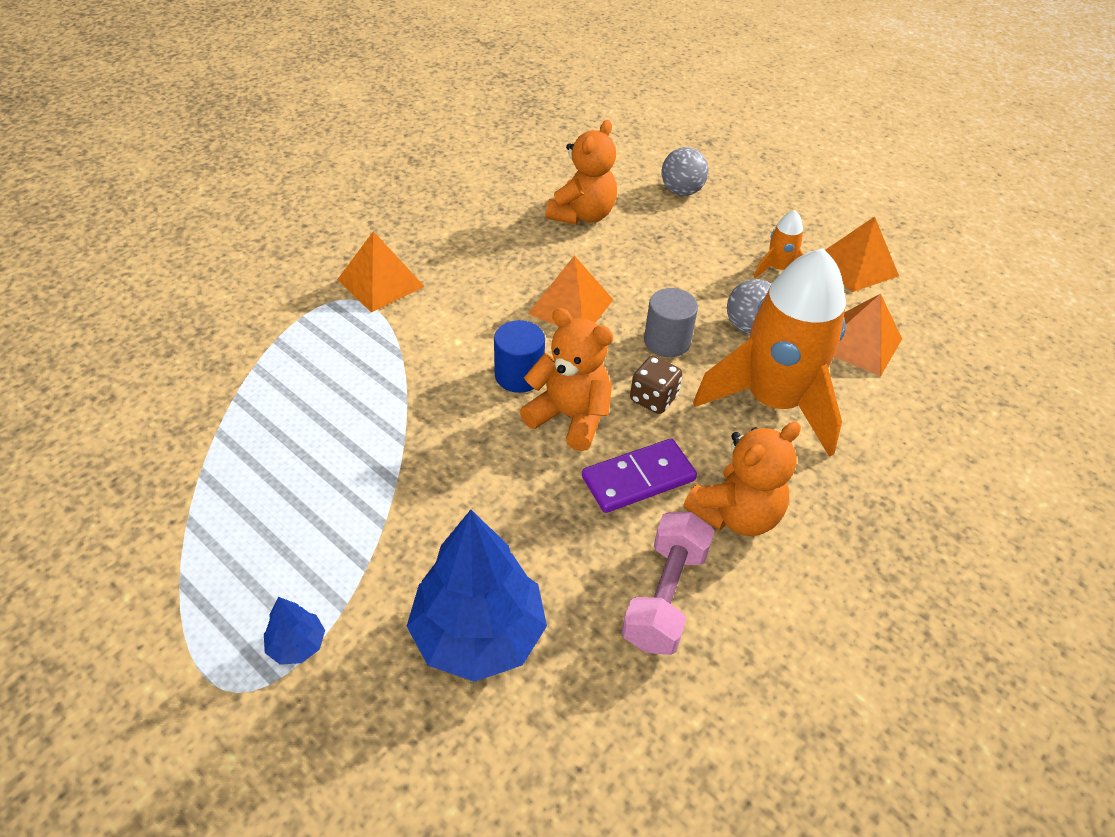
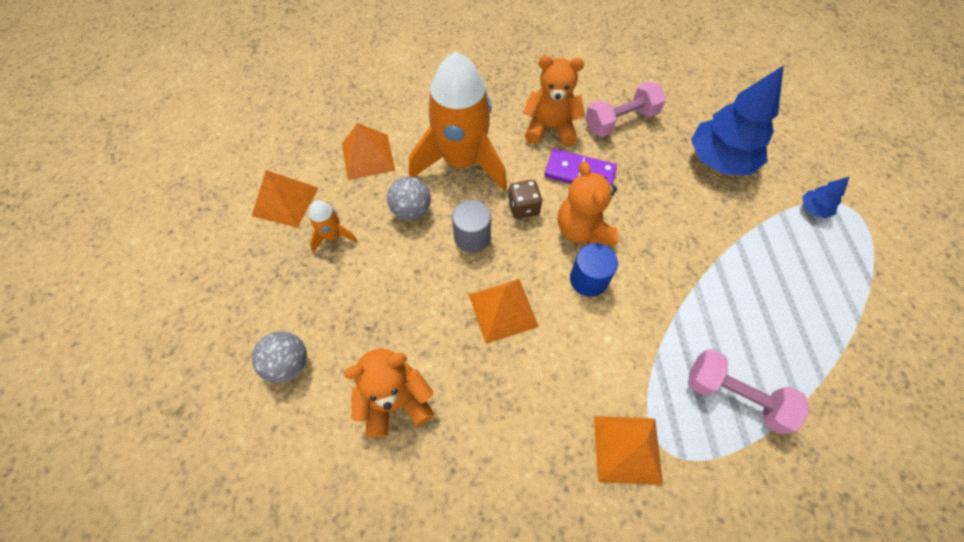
camera: 135 degrees left, 15 degrees up
none -> pink dumbbell [688,349,809,435]

